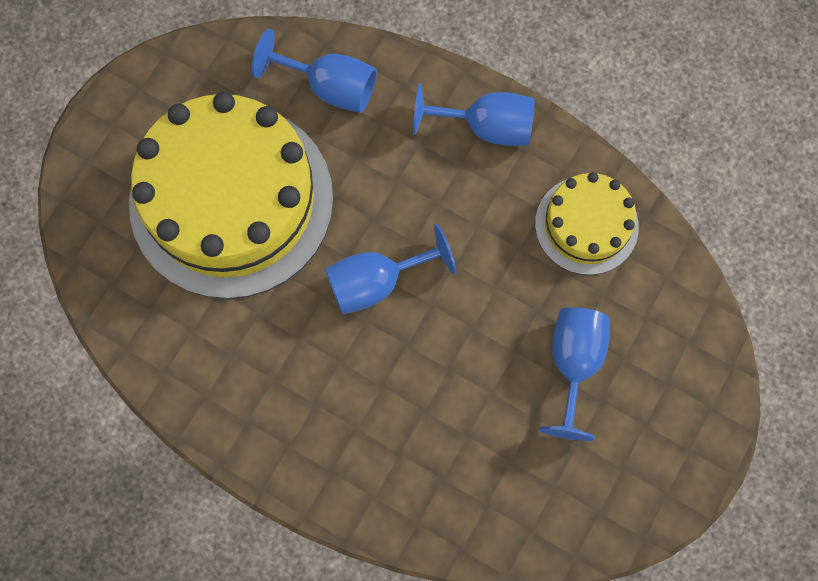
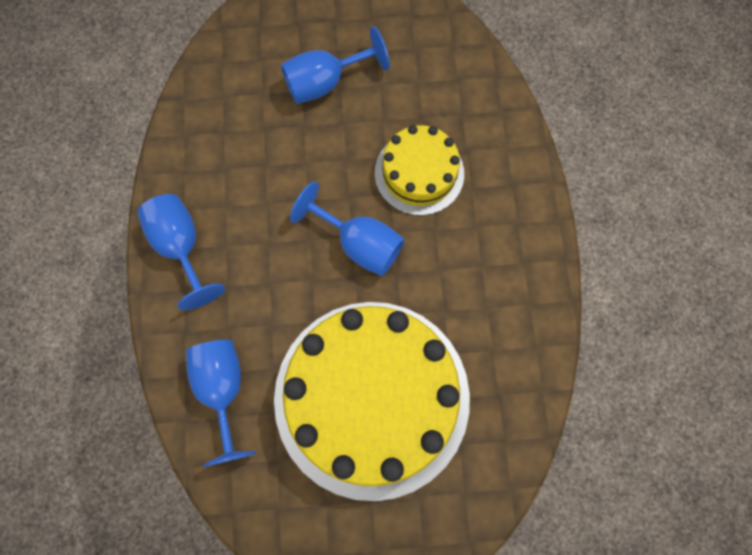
camera: 125 degrees left, 0 degrees up
yellow cake [535,172,639,275] -> yellow cake moved to [375,125,464,216]

